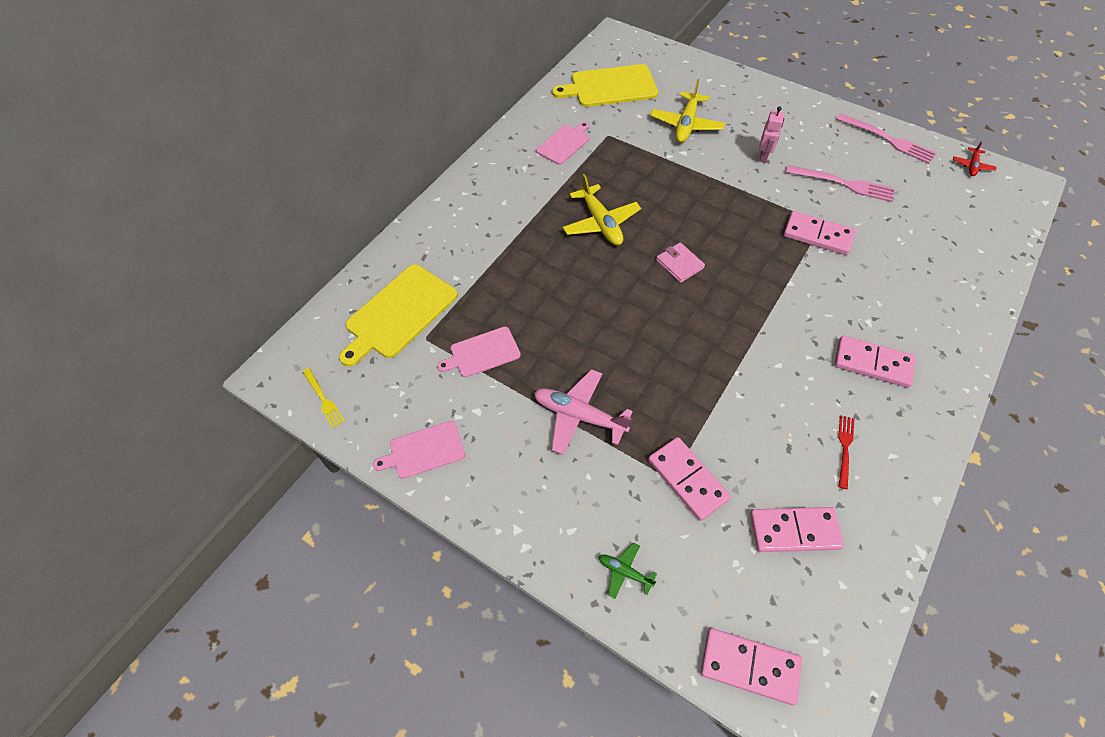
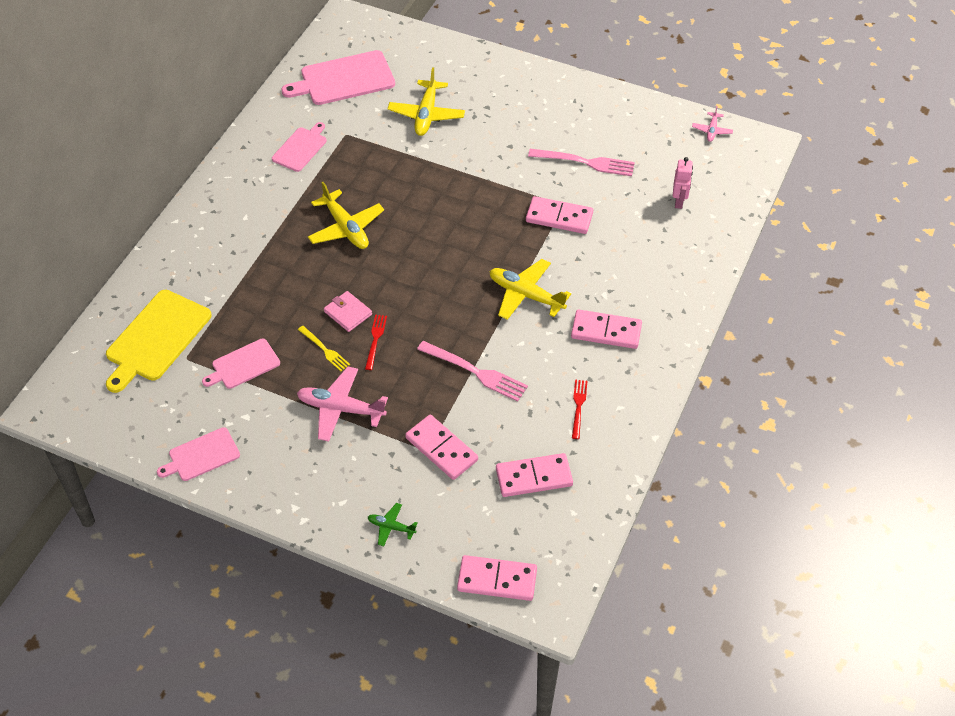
camera: 10 degrees left, 5 degrees down
yellow fork [303,368,345,428] -> yellow fork moved to [298,326,350,371]
yellow cutting board [552,64,658,107] -> pink cutting board [282,50,395,105]
pink wallet [656,242,705,283] -> pink wallet moved to [324,291,372,332]
pink robot [759,106,784,163] -> pink robot moved to [673,157,693,209]
pink fork [836,113,936,164] -> pink fork moved to [417,341,528,401]
red plane [953,141,996,176] -> pink plane [692,106,733,142]
none -> red fork [365,315,387,370]
none -> yellow plane [490,259,571,320]

